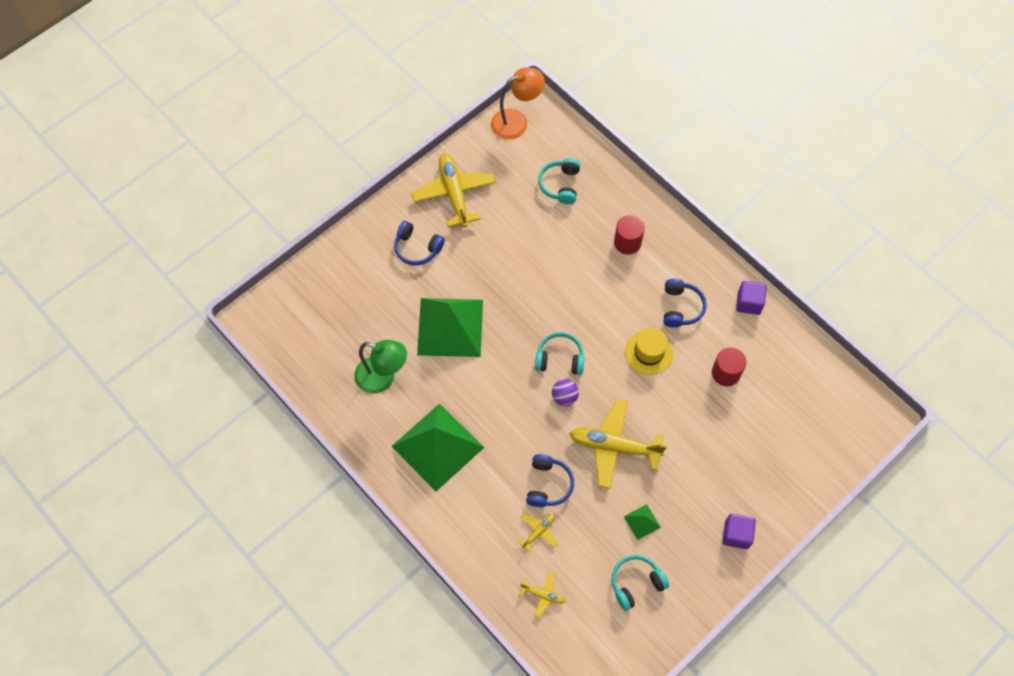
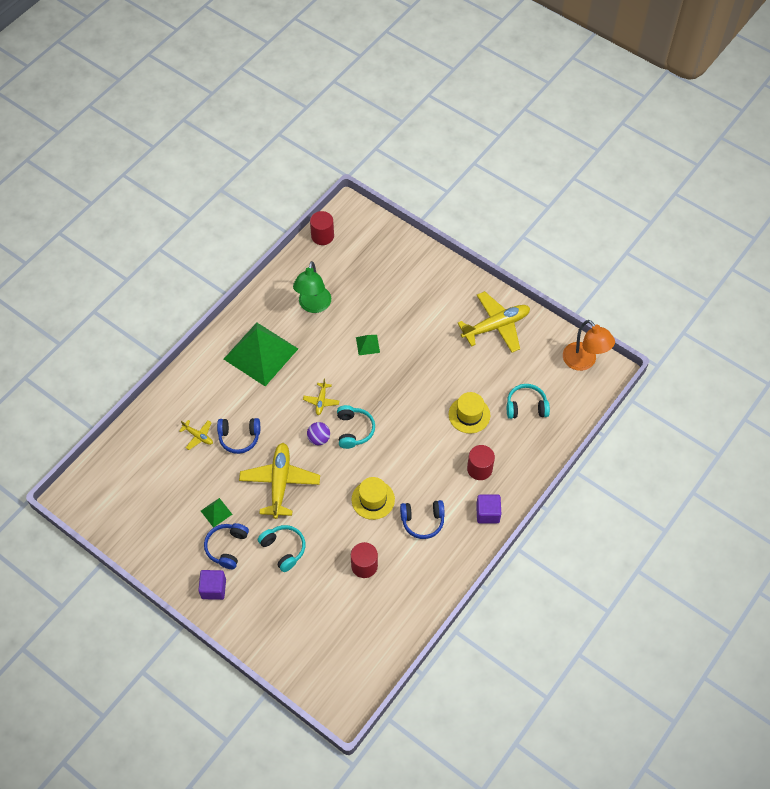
camera: 80 degrees right, 5 degrees down
blue headphones [394,221,445,265] -> blue headphones moved to [204,523,249,569]
green pyramid [417,298,483,357] -> green pyramid [356,335,380,355], size x0.40
yellow plane [520,572,566,617] -> yellow plane moved to [303,379,340,415]
turquoise headphones [612,555,669,611] -> turquoise headphones moved to [258,525,305,572]
purple cube [736,281,767,315] -> purple cube moved to [476,495,501,523]
none -> red cylinder [310,211,334,245]
none -> yellow hat [449,392,490,434]

